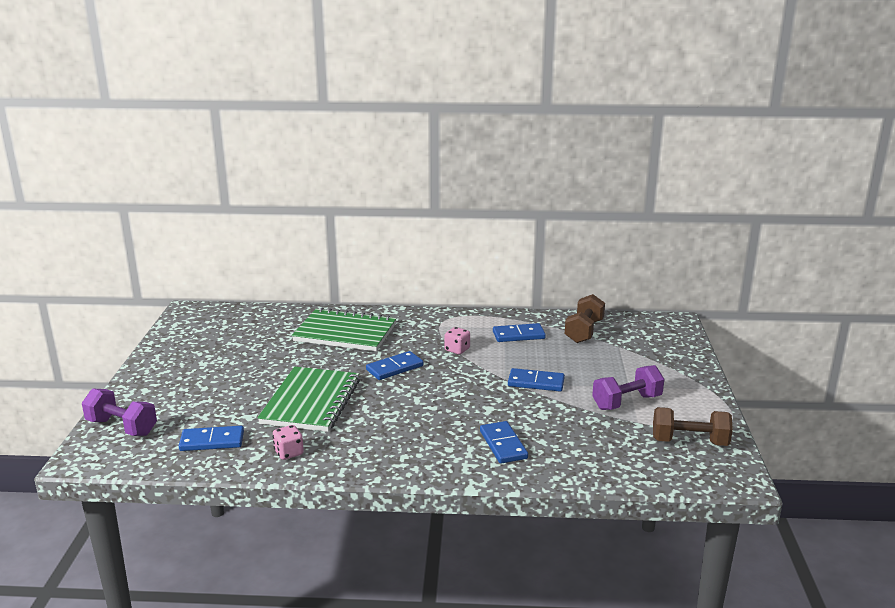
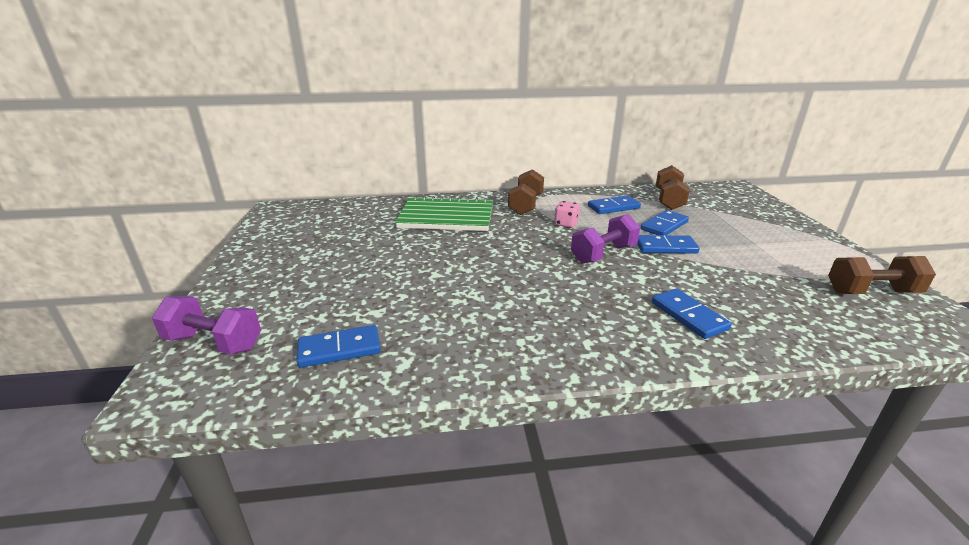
camera: 10 degrees left, 5 degrees up
green notebook [257,367,360,432] -> none
pink dice [273,425,304,460] -> none
blue domino [366,351,424,380] -> blue domino moved to [641,210,689,235]
purple dumbbell [592,365,664,410] -> purple dumbbell moved to [571,214,640,263]
none -> brown dumbbell [508,169,544,215]

